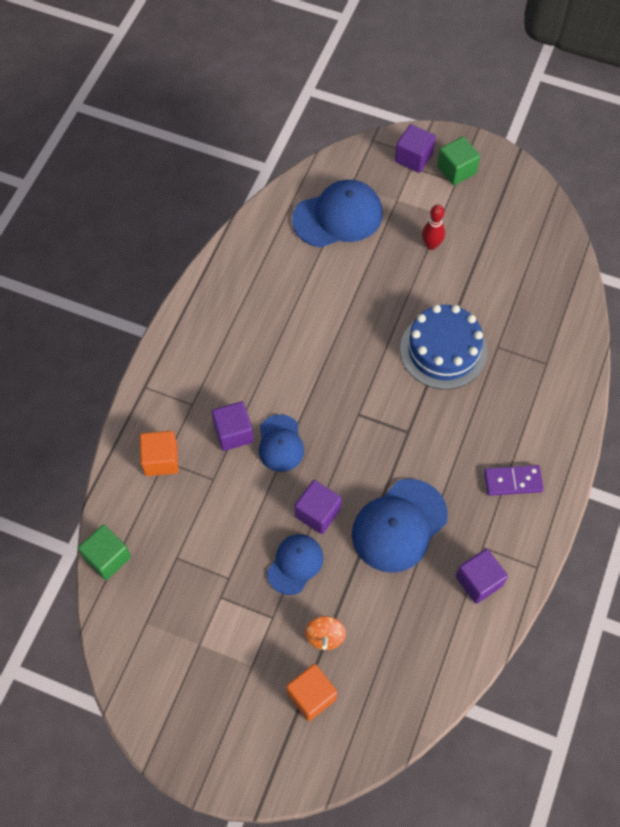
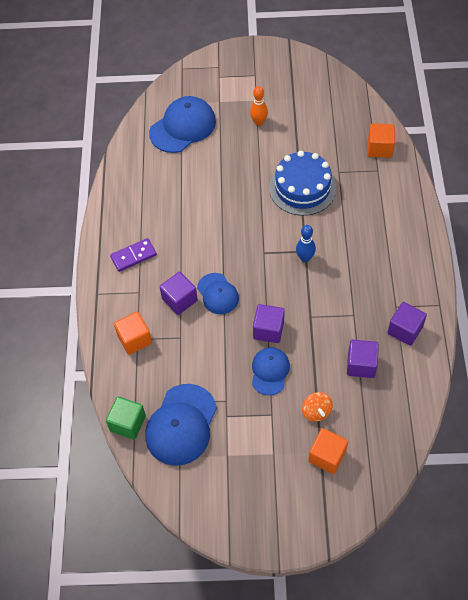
camera: 20 degrees left, 5 degrees down
blue cap [352,479,448,573] -> blue cap moved to [145,384,217,466]
purple cube [395,124,436,173] -> purple cube moved to [347,340,379,378]
red bowling pin [422,204,445,250] -> orange bowling pin [250,86,268,126]
green cube [437,136,480,185] -> none
purple domino [484,465,544,496] -> purple domino moved to [110,238,157,272]
none -> blue bowling pin [296,225,316,262]
none -> orange cube [368,123,395,158]

